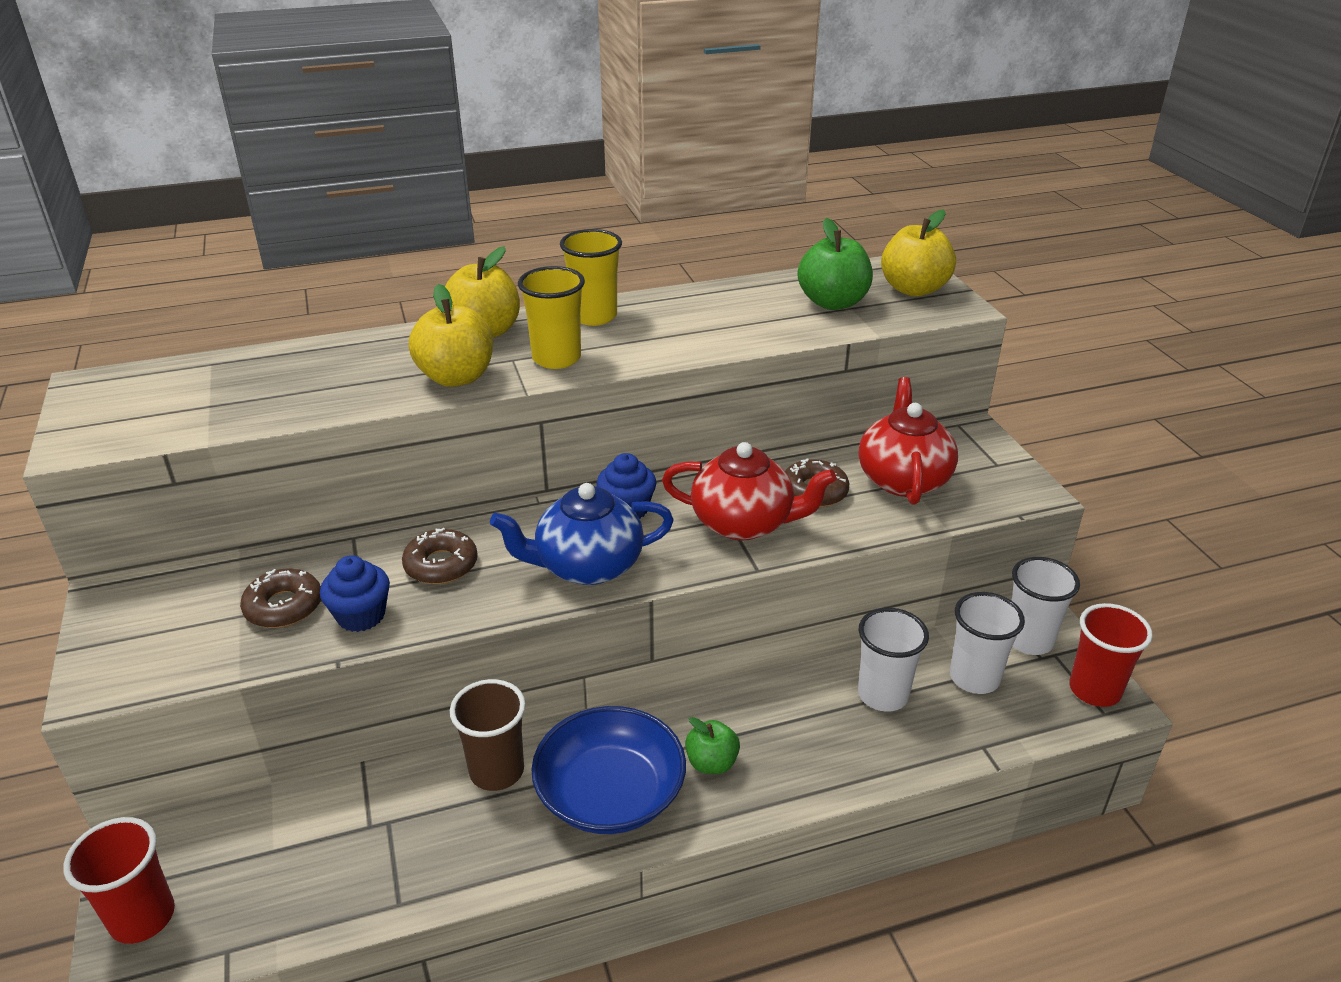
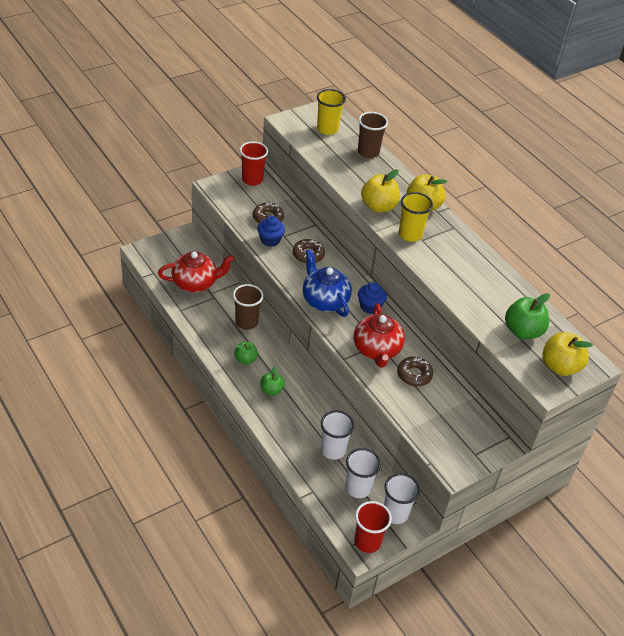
camera: 70 degrees right, 10 degrees up
red cup [63,817,175,944] -> red cup moved to [240,141,268,186]
blue bowl [531,706,686,834] -> green apple [234,342,258,365]
yellow cup [560,229,622,326] -> yellow cup moved to [317,89,346,135]
red teapot [859,377,958,505] -> red teapot moved to [158,251,235,292]
none -> brown cup [358,112,388,158]

